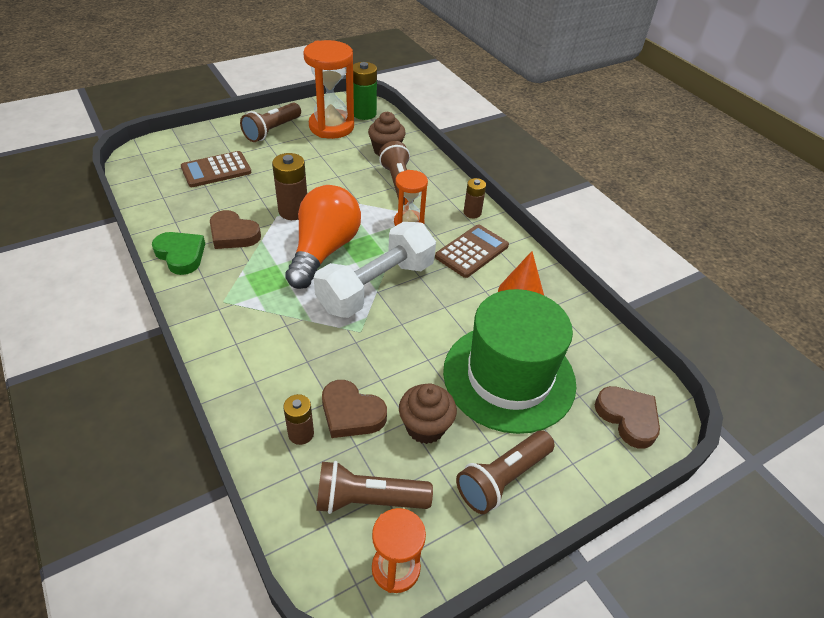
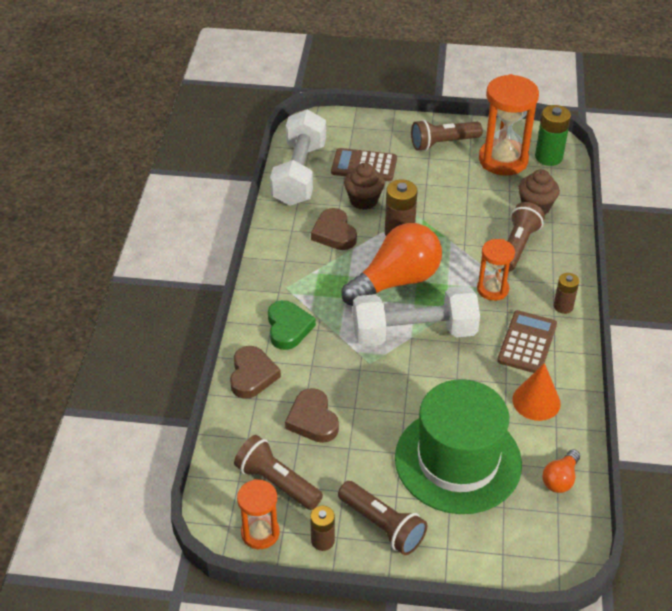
camera: 40 degrees right, 0 degrees up
green heart [152,232,205,275] -> green heart moved to [268,300,316,350]
brown battery [283,394,314,445] -> brown battery moved to [310,506,335,551]
brown cupcake [399,383,457,444] -> brown cupcake moved to [344,163,385,210]
brown calculator [435,224,509,278] -> brown calculator turned 60 degrees counterclockwise [497,310,557,373]
brown flashlight [456,430,555,514] -> brown flashlight turned 135 degrees counterclockwise [338,481,427,555]
brown heart [595,386,660,449] -> brown heart moved to [230,346,281,399]
none -> white dumbbell [270,110,326,206]
none -> orange light bulb [542,449,580,493]

